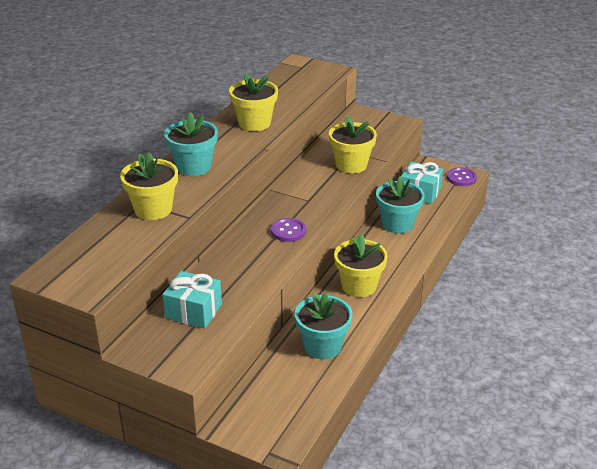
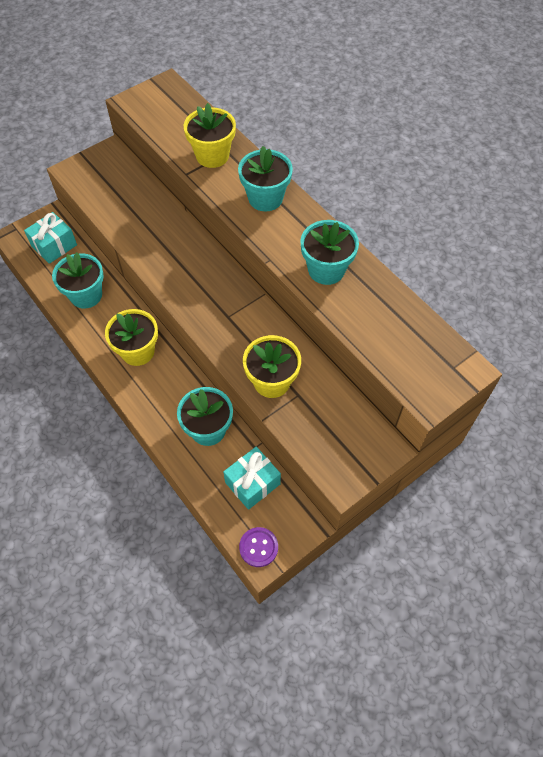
camera: 115 degrees right, 25 degrees up
turquoise gift [163,271,222,329] -> turquoise gift moved to [24,212,77,264]
yellow flower pot [229,73,278,131] -> turquoise flower pot [300,220,359,285]
purple button [271,218,306,242] -> none

